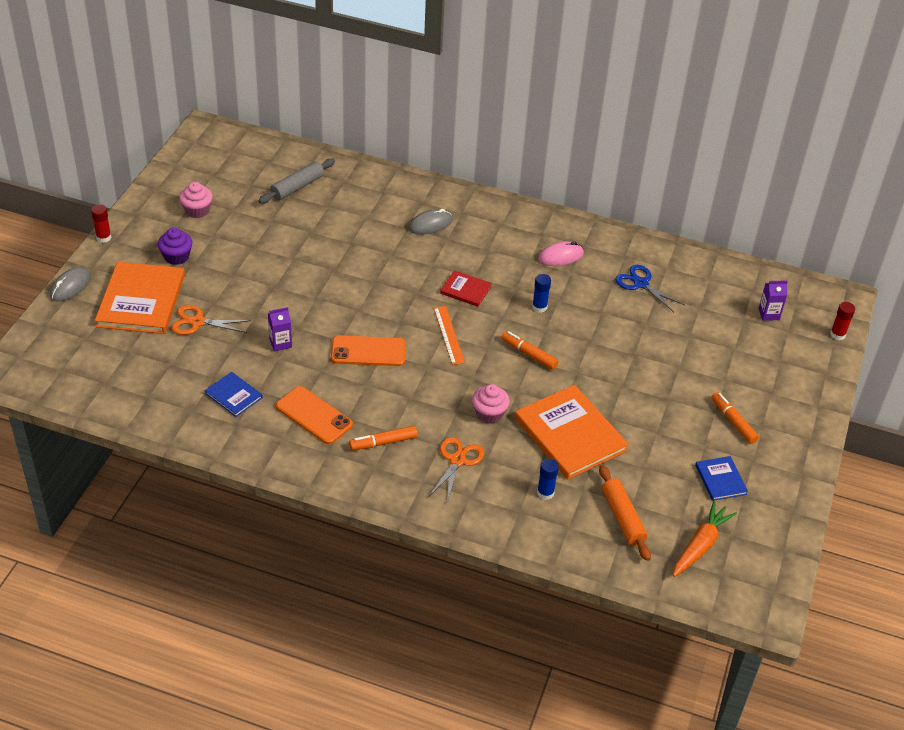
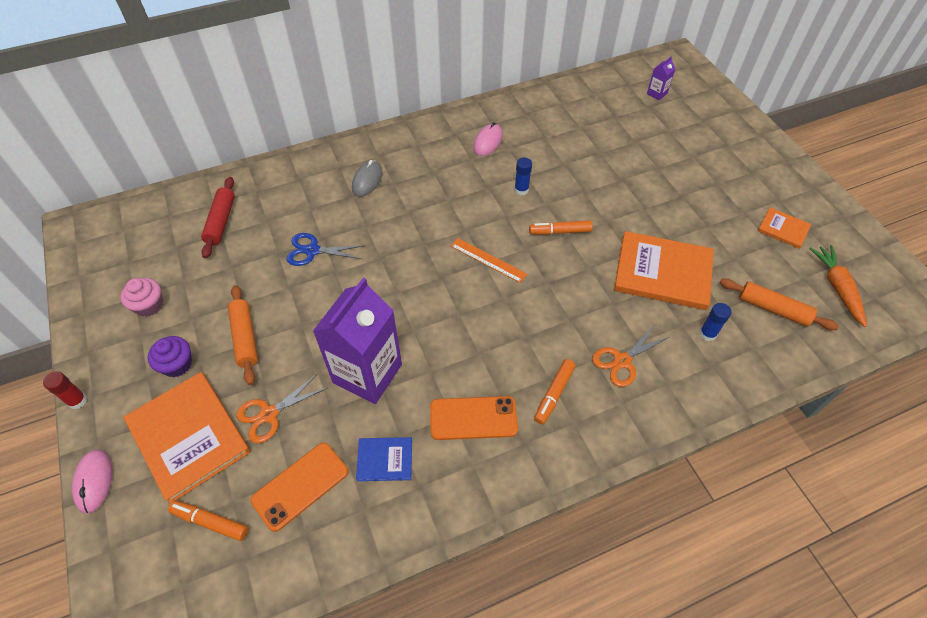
camera: 40 degrees left, 10 degrees up
grey mouse [50,267,91,302] -> pink mouse [72,450,112,514]
grey rolling pin [258,158,335,204] -> red rolling pin [201,177,235,259]
purple carton [268,307,292,351] -> purple carton [313,278,402,404], size x2.44
orange phone [331,335,406,366] -> orange phone moved to [251,443,348,532]
orange scissors [429,437,484,502] -> orange scissors turned 105 degrees counterclockwise [592,324,671,387]
red book [440,270,492,307] -> none
pink cupcake [472,384,510,424] -> none
blue scissors [616,265,685,312] -> blue scissors moved to [286,233,365,266]
blue book [695,456,748,501] -> orange book [758,207,811,249]
orange marker [711,392,759,444] -> orange marker moved to [168,500,248,541]
red glue stick [830,302,855,340] -> none
none -> orange rolling pin [228,285,258,385]

